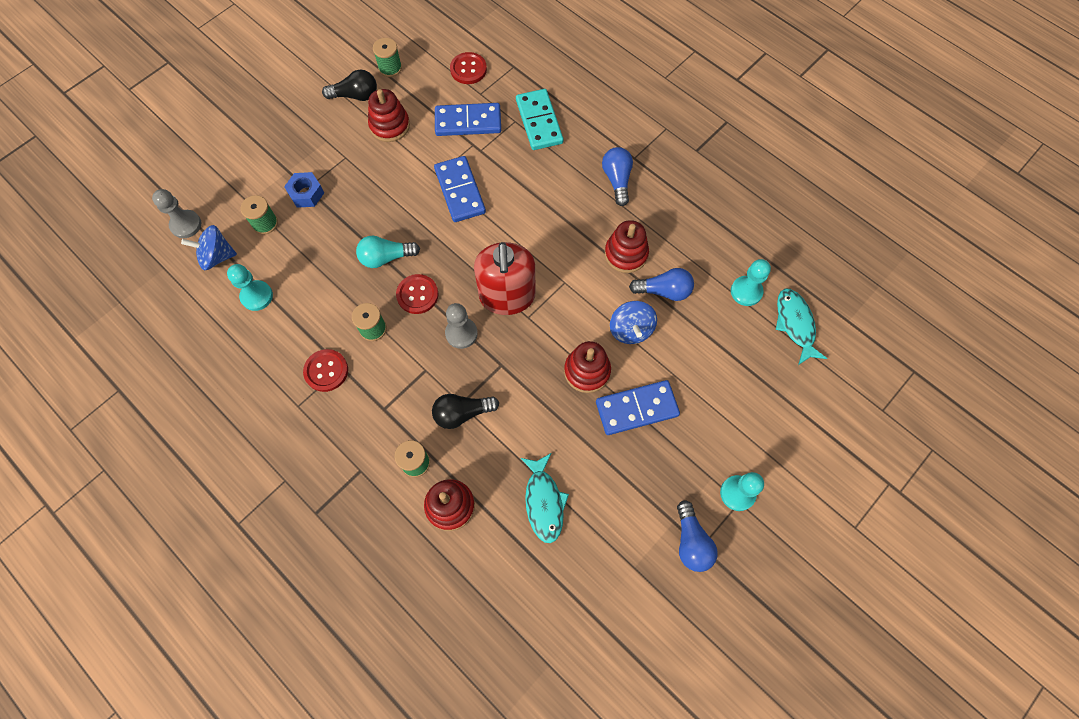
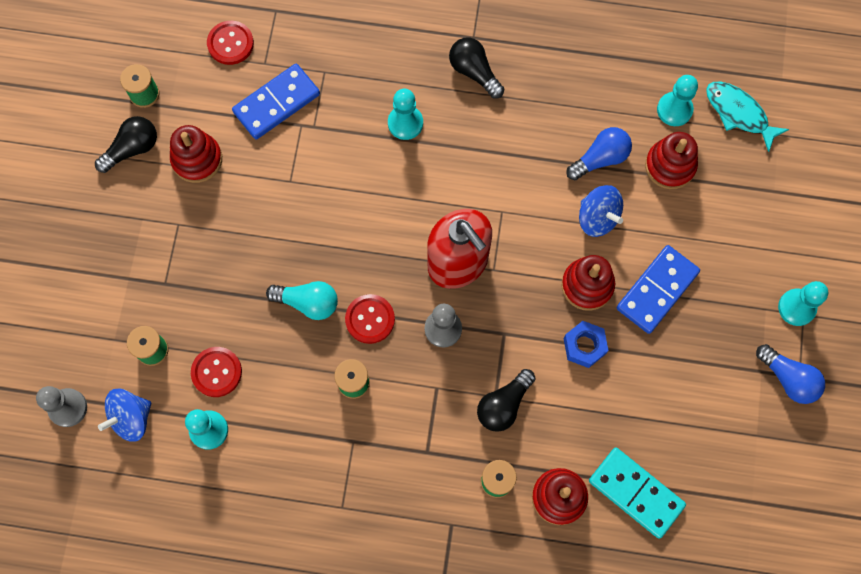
camera: 35 degrees left, 5 degrees up
blue nut [284,172,324,208] -> blue nut moved to [563,321,609,368]
red button [303,349,348,392] -> red button moved to [191,347,242,397]
turquoise light bulb [356,236,420,268] -> turquoise light bulb turned 120 degrees counterclockwise [266,281,338,320]
blue domino [434,156,486,222] -> none
turquoise domino [516,89,563,150] -> turquoise domino moved to [589,448,686,539]
turquoise fish [521,453,569,543] -> none
blue light bulb [602,147,633,206] -> black light bulb [449,37,504,99]
red stacking toy [605,220,649,273] -> red stacking toy moved to [645,132,698,189]
none -> turquoise pawn [388,89,423,140]

